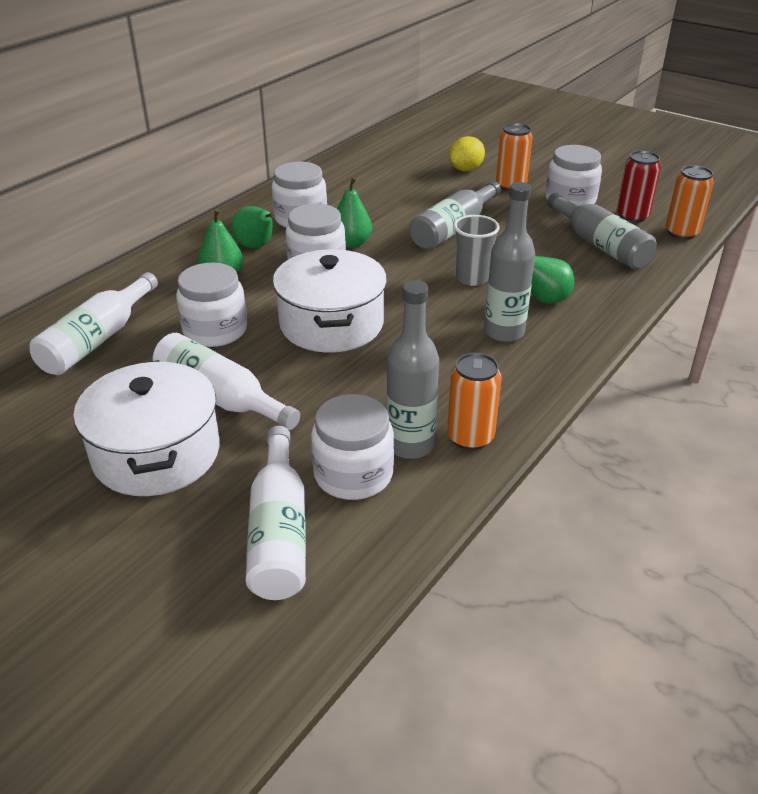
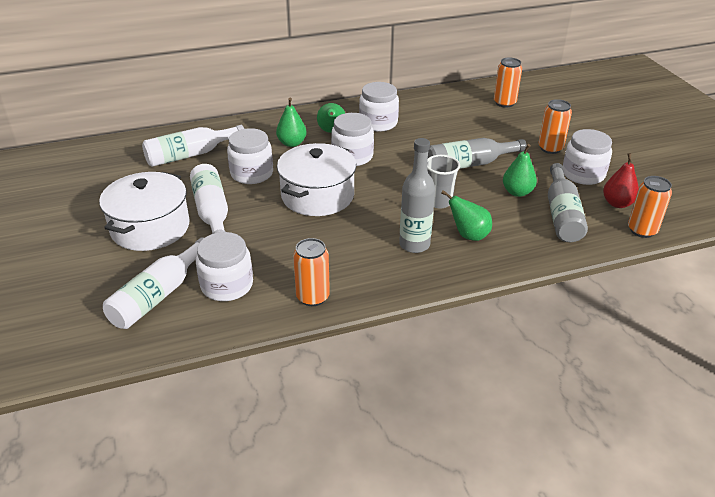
camera: 35 degrees right, 0 degrees up
green pear [337,177,372,248] -> green pear moved to [503,144,537,197]
grey bottle [386,280,439,459] -> none
yellow lemon [449,136,485,171] -> none
red can [617,151,661,223] -> red pear [603,153,639,208]
none -> orange can [494,57,522,108]

